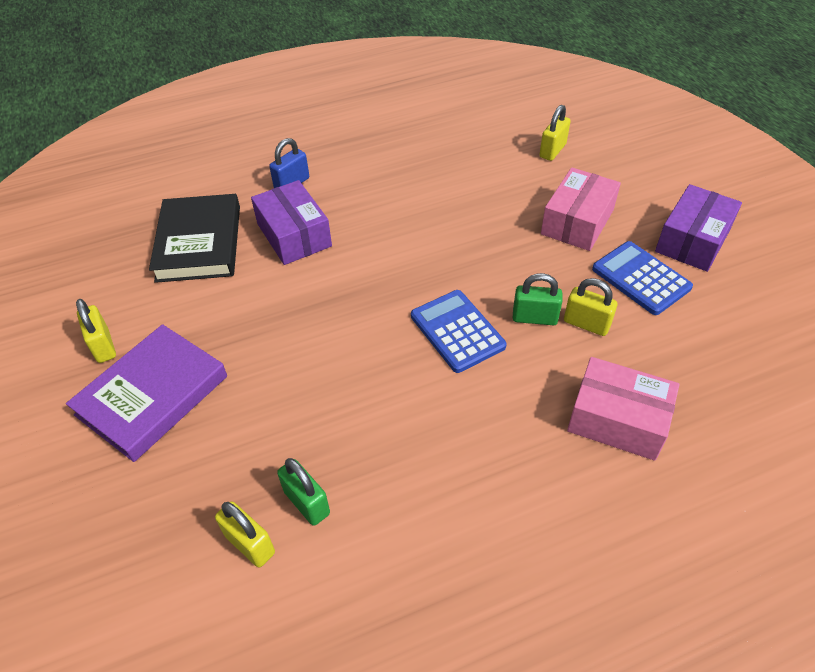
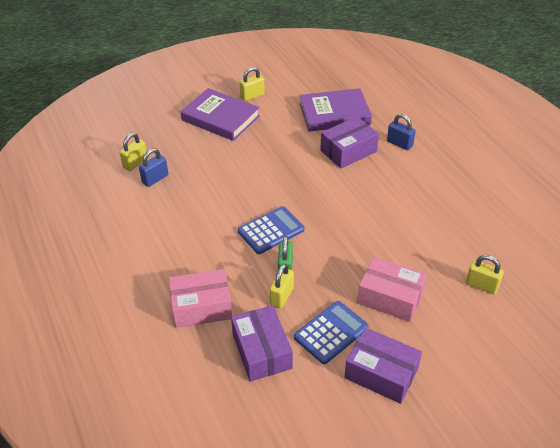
camera: 85 degrees right, 5 degrees down
black book [149,194,240,283] -> purple book [300,88,372,132]
green padlock [277,458,330,526] -> blue padlock [139,148,168,187]
pink box [567,357,680,461] -> pink box turned 60 degrees clockwise [169,269,232,328]
none -> purple box [231,305,293,381]

